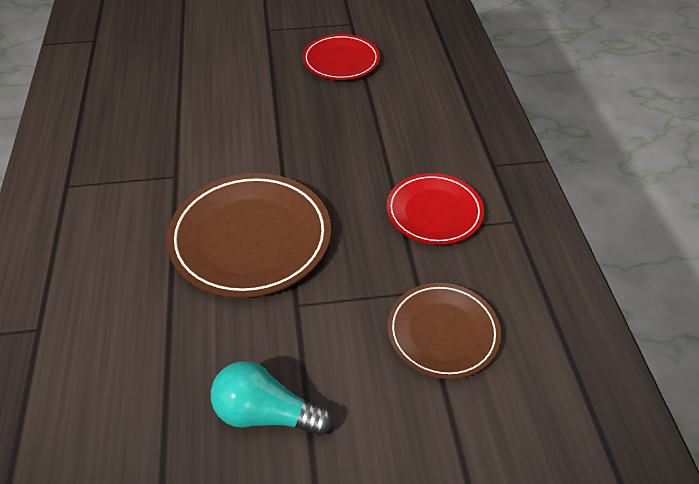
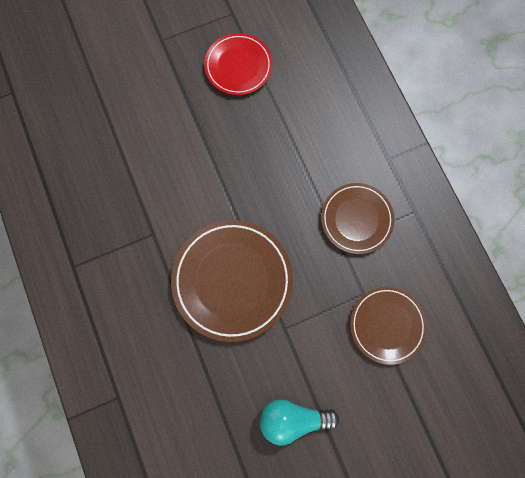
camera: 15 degrees left, 30 degrees up
red plate [387,173,484,245] -> brown plate [321,183,394,254]

